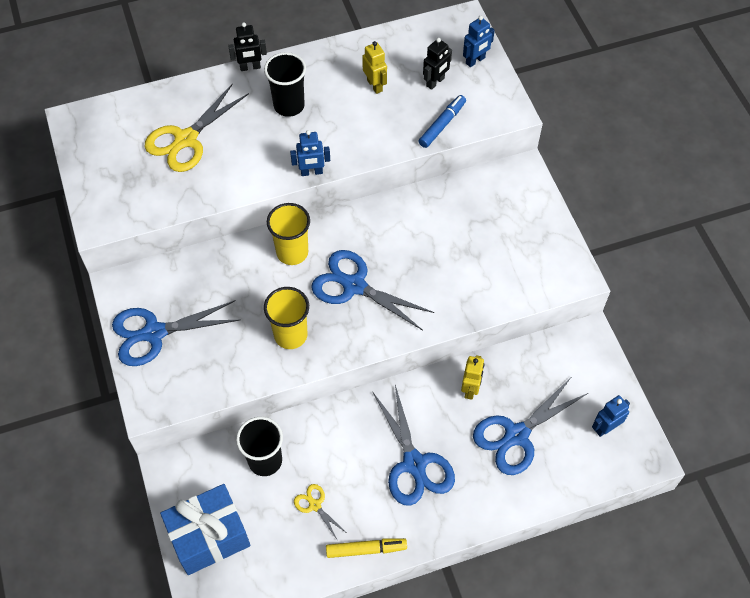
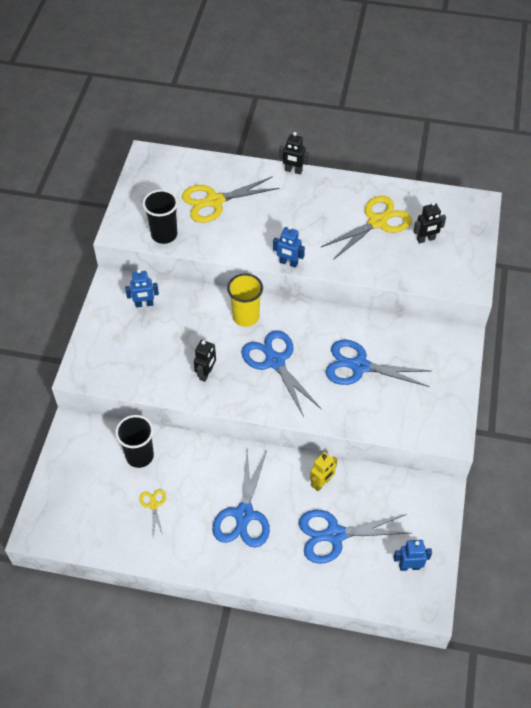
camera: 30 degrees right, 5 degrees down
blue scissors [112,300,240,366] -> blue scissors moved to [325,340,431,387]
blue gift [160,484,250,575] -> none
black cup [264,52,306,117] -> black cup moved to [142,190,178,244]
yellow cup [264,287,309,349] -> black robot [194,340,216,382]
yellow marker [326,538,407,558] -> none
yellow robot [362,41,387,94] -> yellow scissors [321,196,412,260]
blue marker [419,95,466,148] -> none
blue robot [463,16,495,67] -> blue robot moved to [125,269,159,308]

